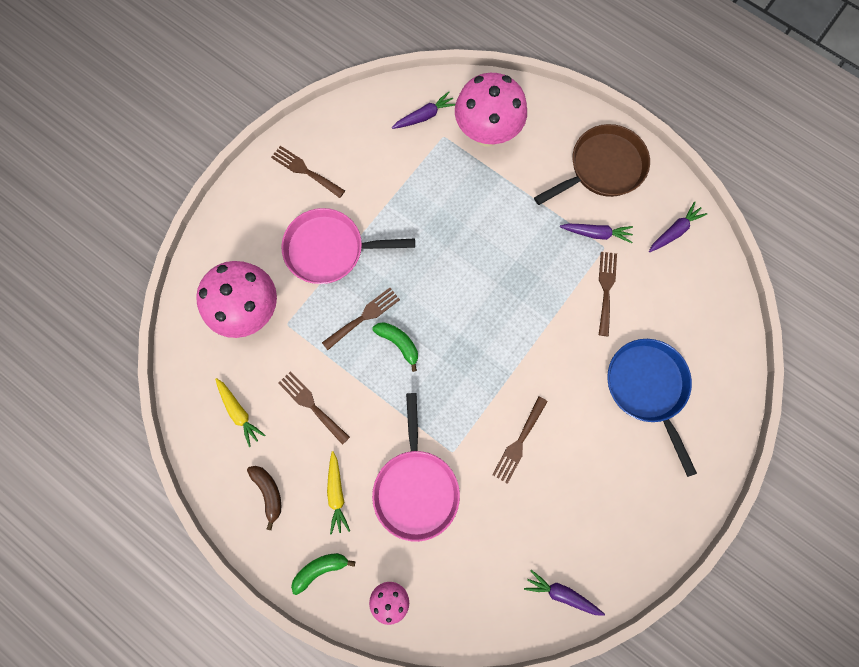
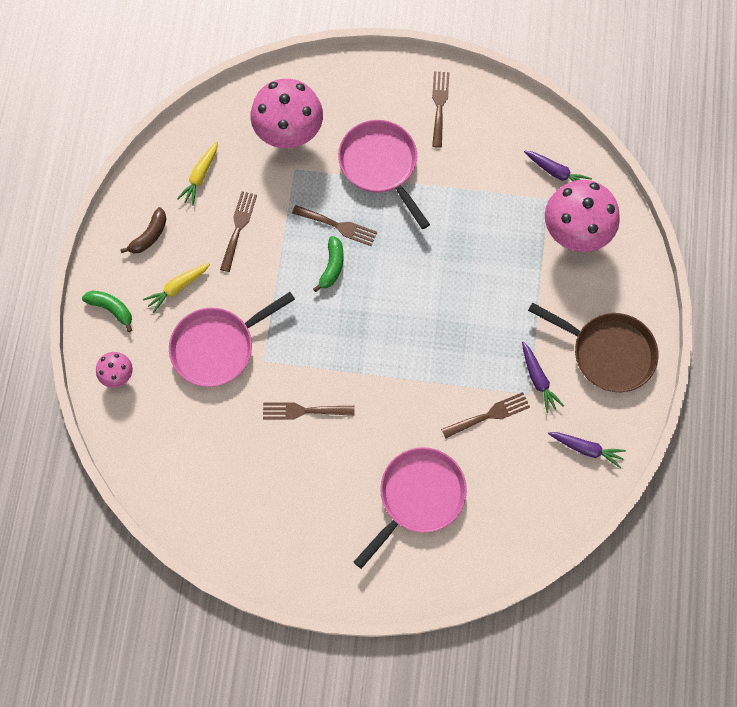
camera: 60 degrees right, 5 degrees down
purple carrot [524,570,605,616] -> none
blue pan [607,339,697,477] -> pink pan [354,447,467,569]

